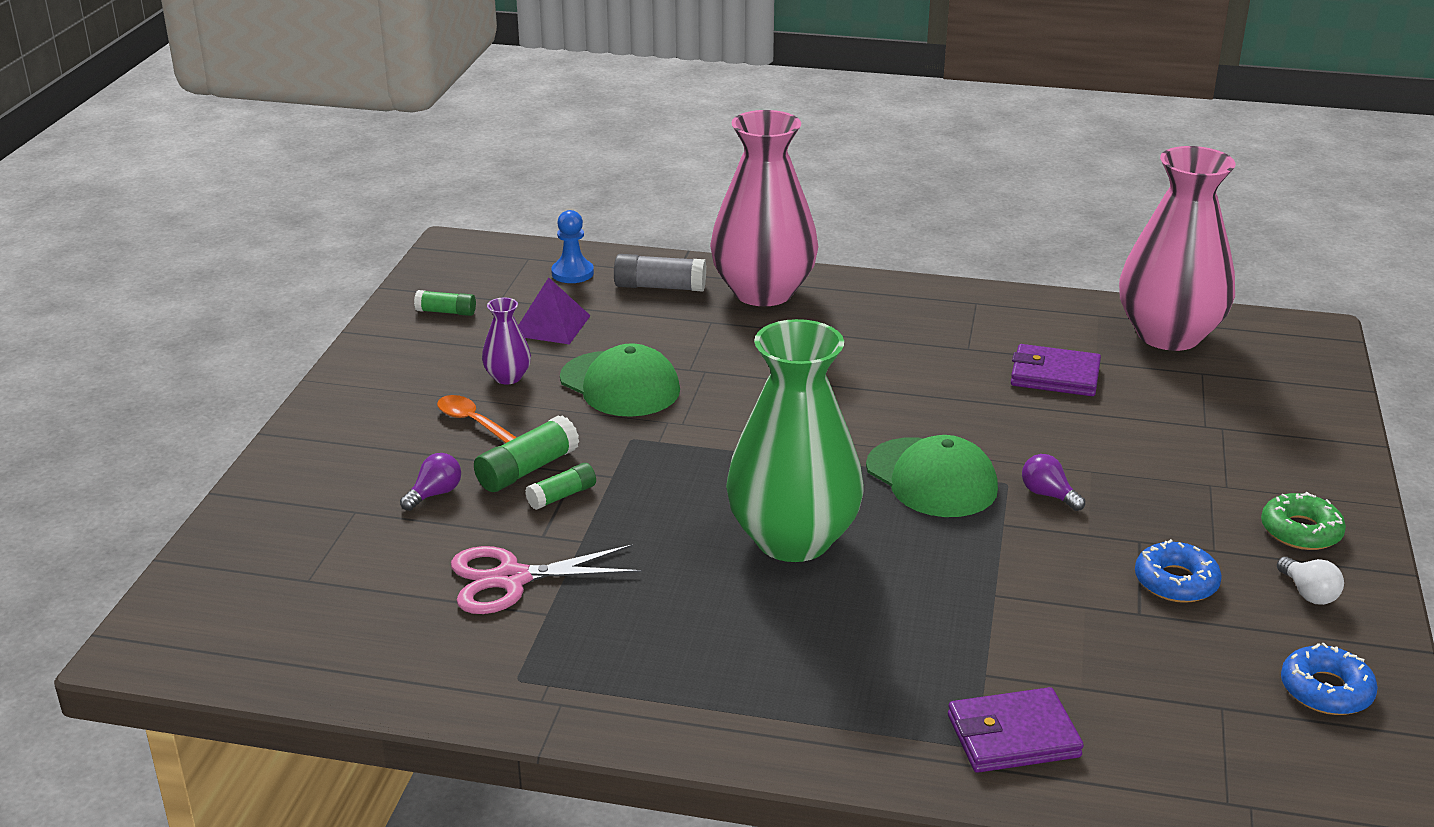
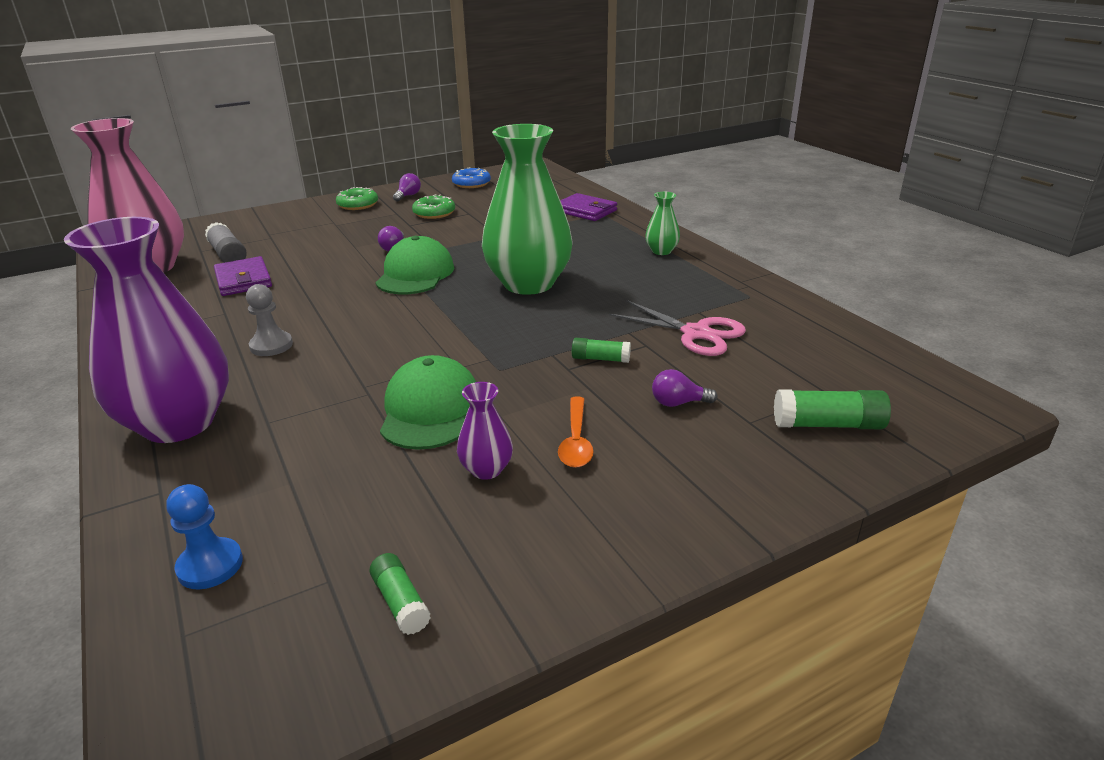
camera: 130 degrees left, 0 degrees up
green glue stick [474,415,579,492] -> green glue stick moved to [774,389,891,429]
purple pyramid [518,277,591,344] -> none
grey glue stick [614,254,706,291] -> grey glue stick moved to [205,222,247,263]
pink vase [710,110,818,306] -> purple vase [64,217,229,443]
blue donut [1135,539,1222,603] -> green donut [412,194,455,219]
white light bulb [1277,557,1344,605] -> purple light bulb [393,173,421,202]
none -> grey pawn [246,284,293,356]
none -> green vase [645,192,680,255]

